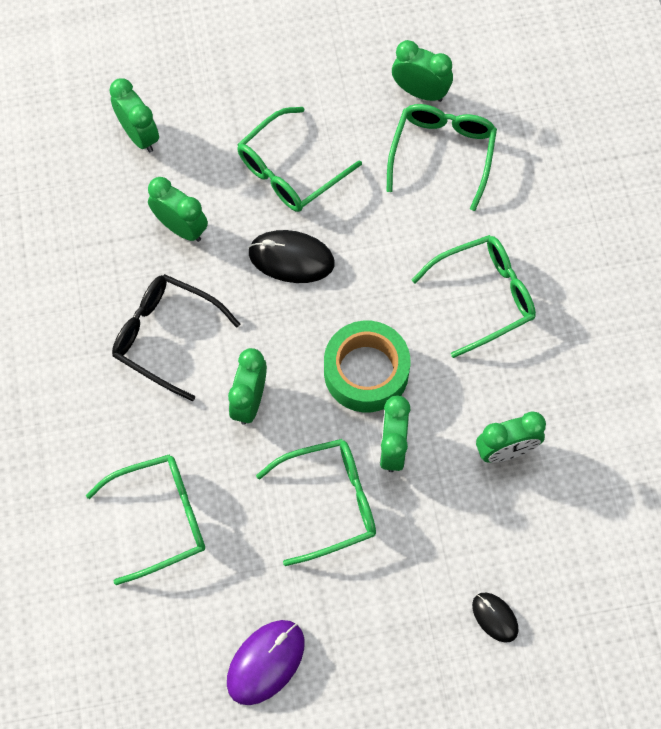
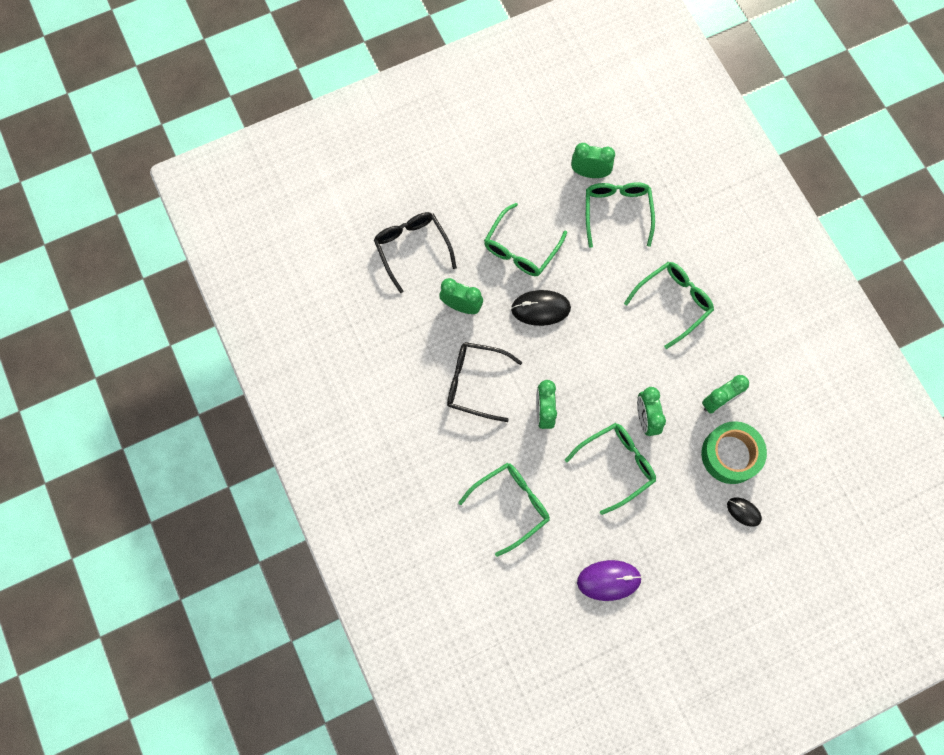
camera: 15 degrees left, 5 degrees up
green clock [109,78,159,152] -> black glasses [374,212,457,293]
purple mouse [227,620,305,705] -> purple mouse turned 60 degrees clockwise [577,560,642,601]
green tape [324,321,410,412] -> green tape moved to [701,421,767,484]

